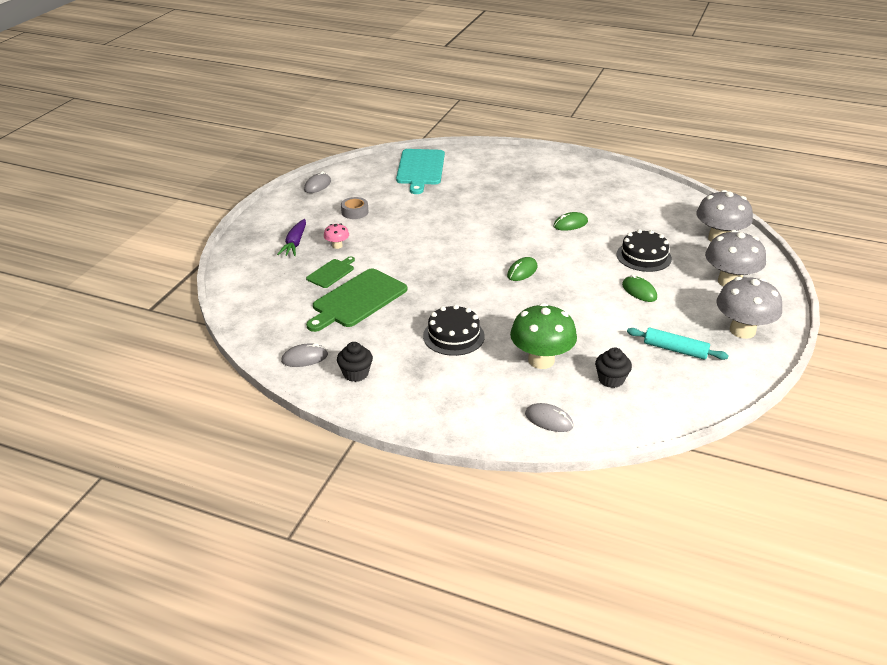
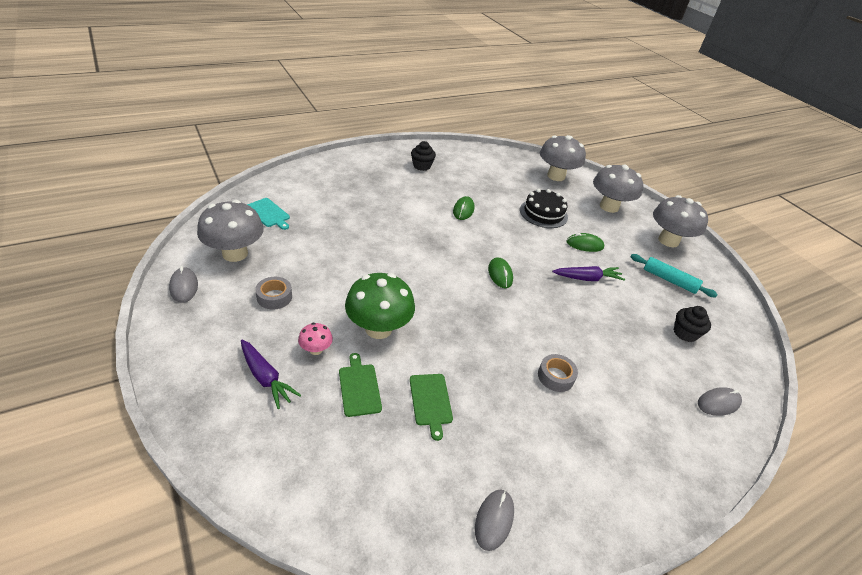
camera: 55 degrees left, 5 degrees up
green cutting board [306,268,407,332] -> green cutting board [410,374,453,441], size x0.53
black cupcake [337,342,373,382] -> black cupcake moved to [411,141,436,171]
turquoise cutting board [396,149,445,194] -> turquoise cutting board [247,198,290,230], size x0.53
black cake [423,305,485,356] -> grey tape [538,354,578,392]
green mushroom [510,303,577,369] -> green mushroom moved to [345,273,415,339]
turquoise rolling pin [627,328,729,360] -> turquoise rolling pin turned 60 degrees clockwise [631,254,718,297]
none -> grey mushroom [197,200,264,262]
none -> purple carrot [552,266,625,281]

